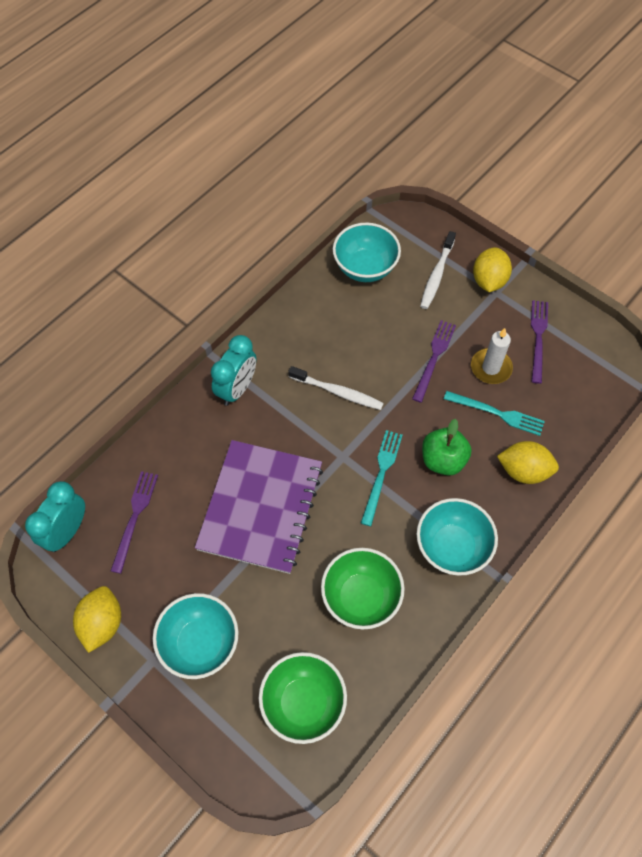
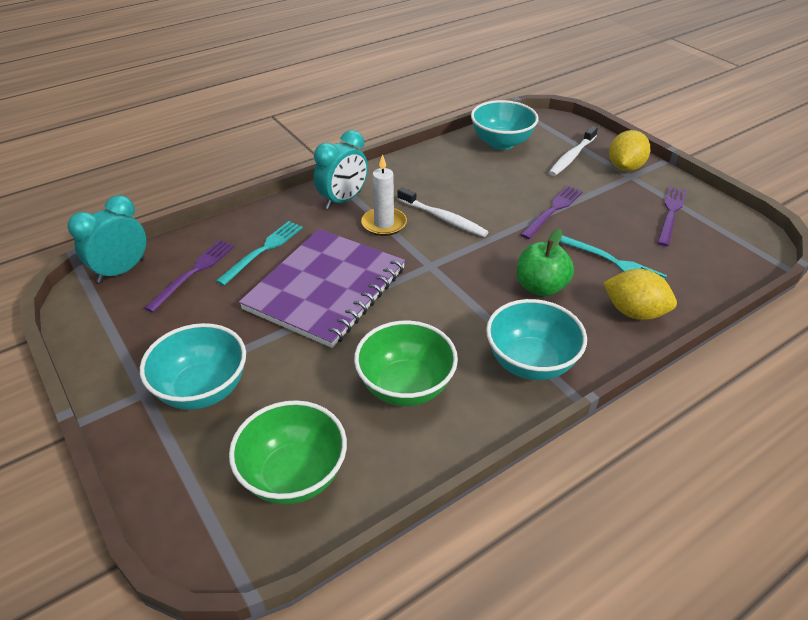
camera: 15 degrees right, 20 degrees down
yellow lemon [73,586,121,653] -> none
turquoise fork [361,430,403,526] -> turquoise fork moved to [216,221,303,286]
white candle [471,328,513,384] -> white candle moved to [361,154,407,236]

